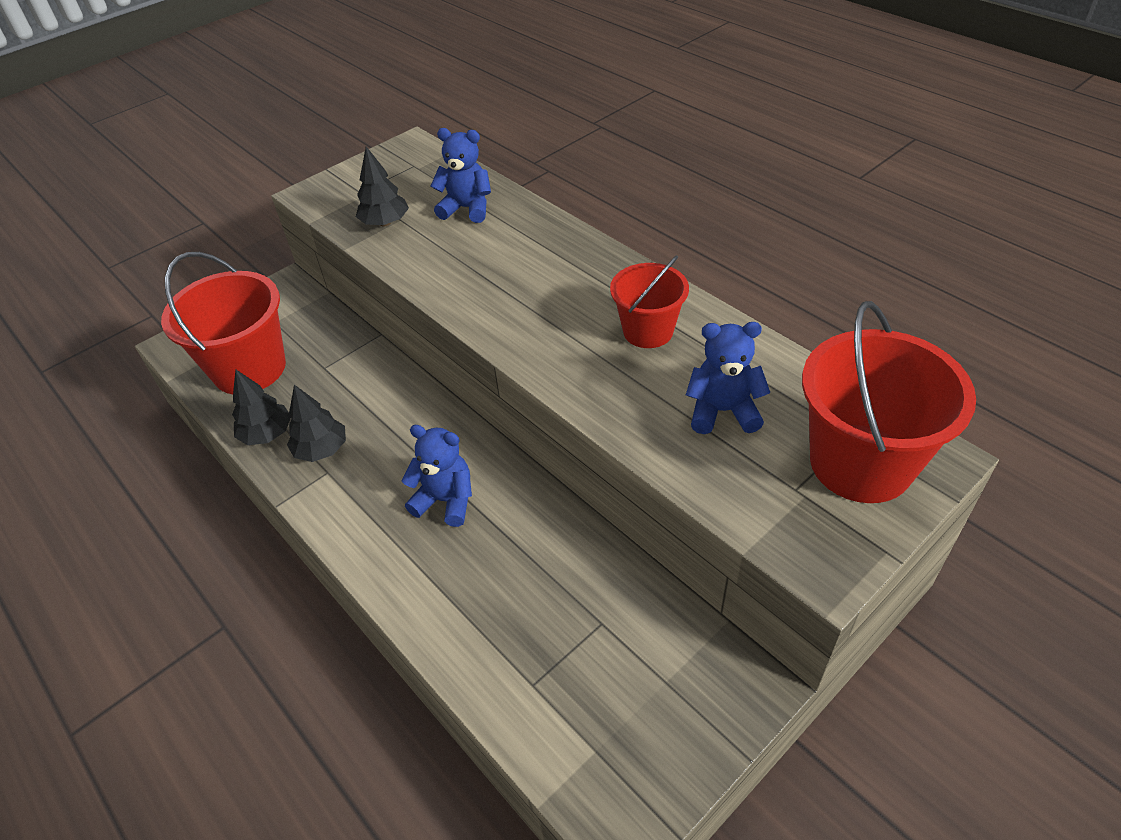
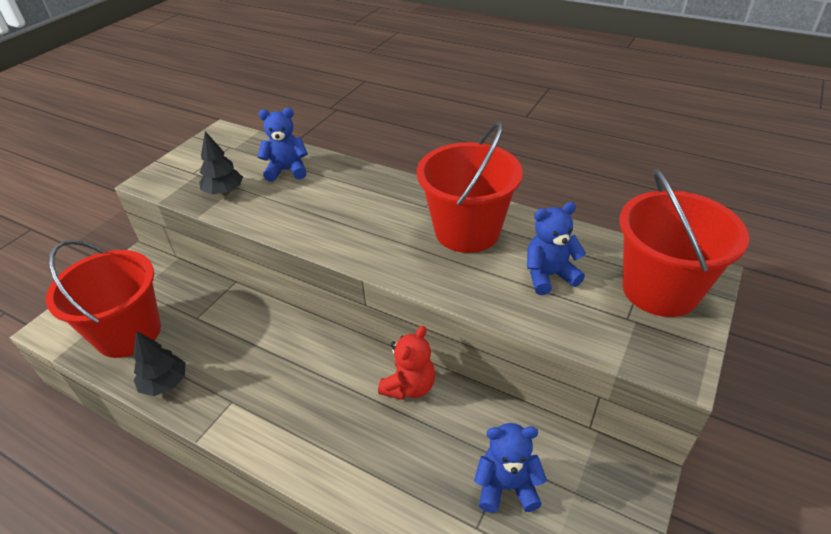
camera: 20 degrees left, 5 degrees down
black tree [287,385,346,462] -> none
blue teddy bear [401,425,472,527] -> blue teddy bear moved to [474,423,547,513]
red bucket [610,255,689,348] -> red bucket [417,121,523,253], size x1.69
none -> red teddy bear [378,326,435,400]

